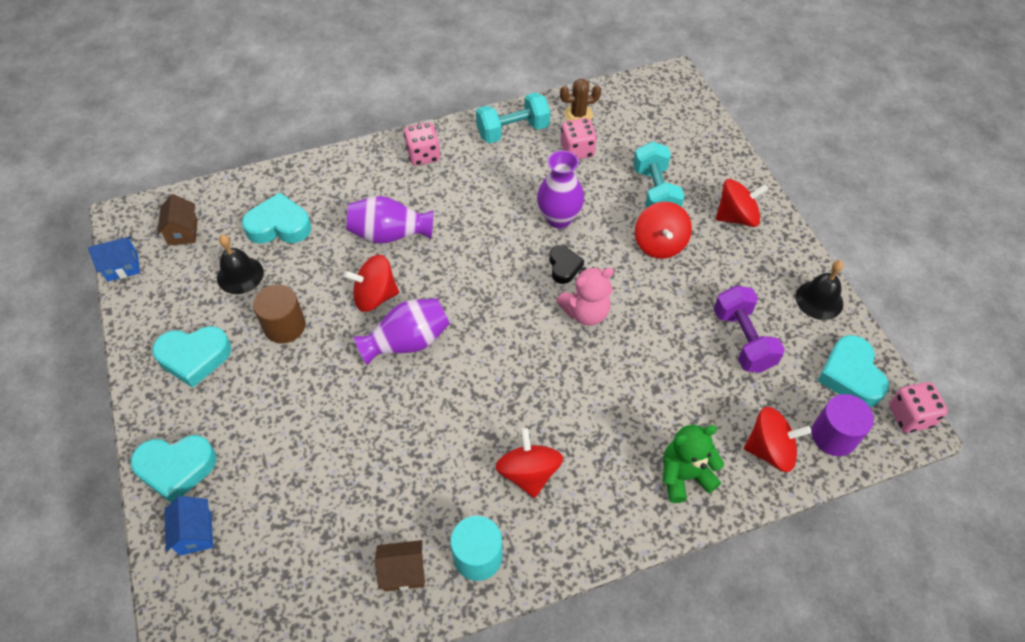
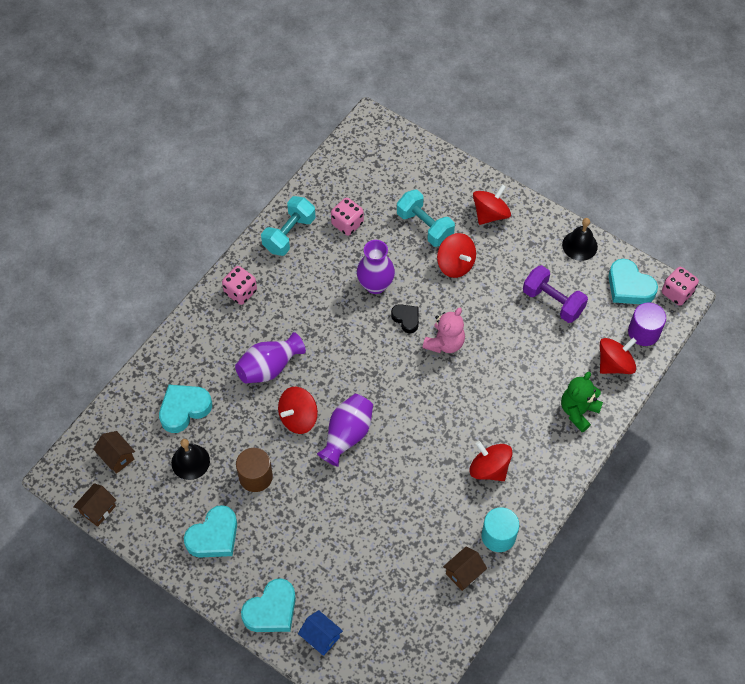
camera: 35 degrees left, 5 degrees up
blue house [88,236,140,281] -> brown house [73,483,116,527]
brown cactus [560,79,601,121] -> none

